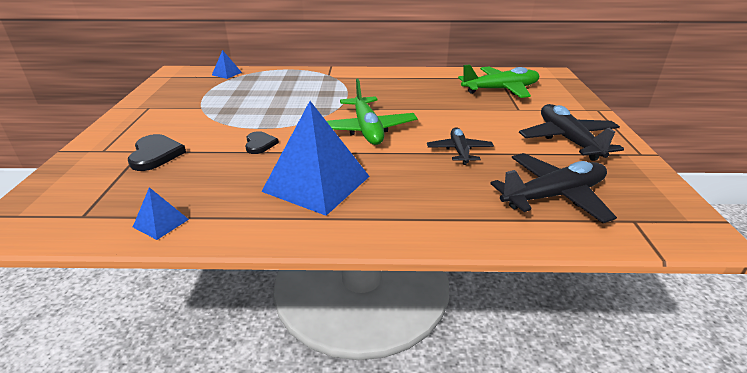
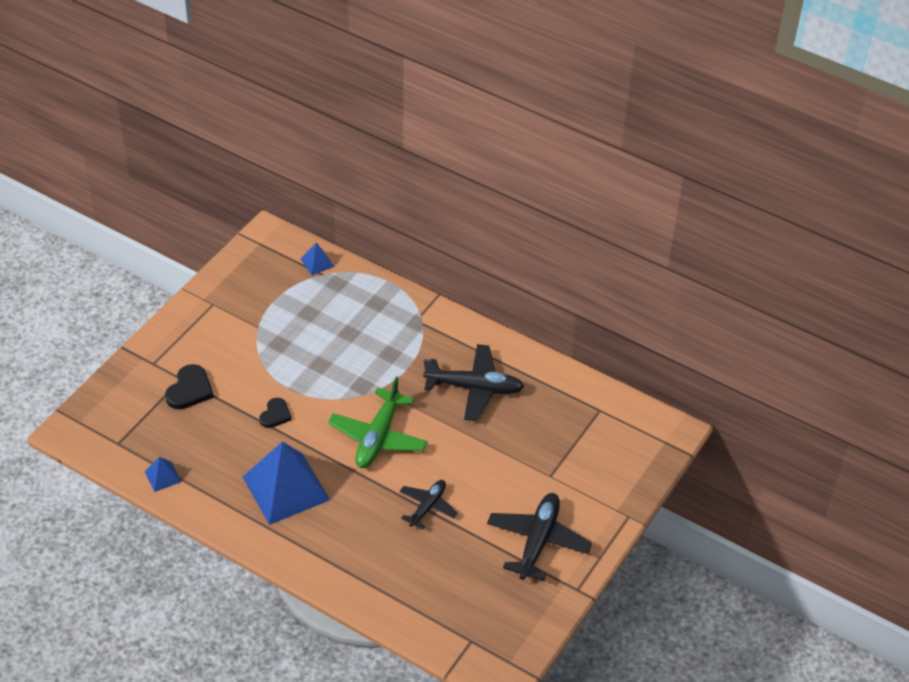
camera: 30 degrees right, 15 degrees up
green plane [458,64,539,98] -> none
black plane [490,153,617,223] -> black plane moved to [423,344,524,421]

